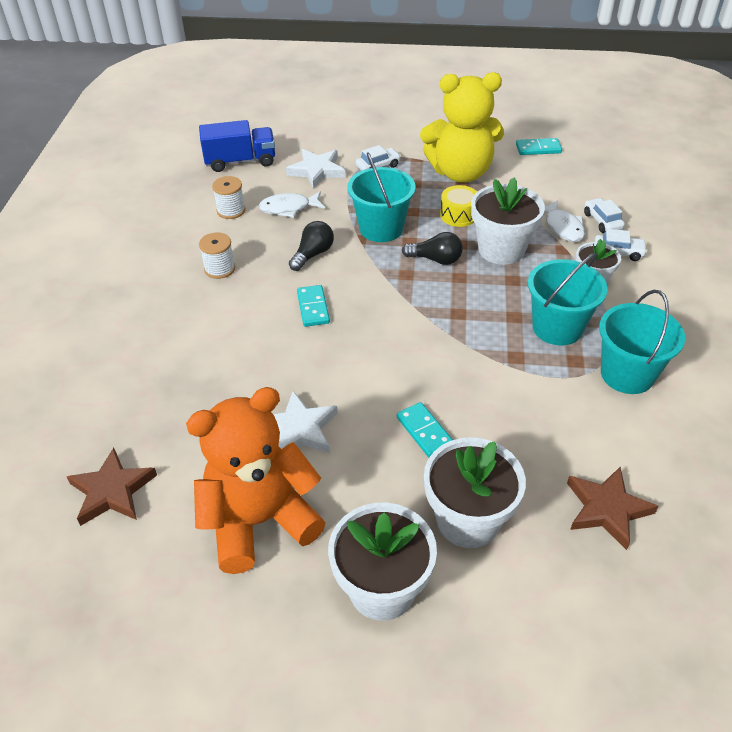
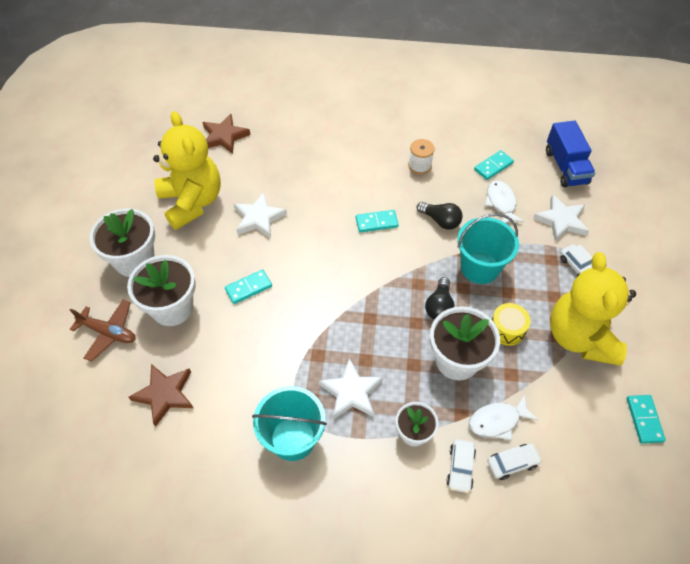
camera: 90 degrees right, 10 degrees up
orange teddy bear [186,387,326,574] -> yellow teddy bear [153,111,221,230]
white spool [212,176,246,219] -> turquoise domino [474,150,514,180]
turquoise bucket [528,253,608,346] -> white star [319,358,383,419]
none -> brown plane [70,300,136,362]

